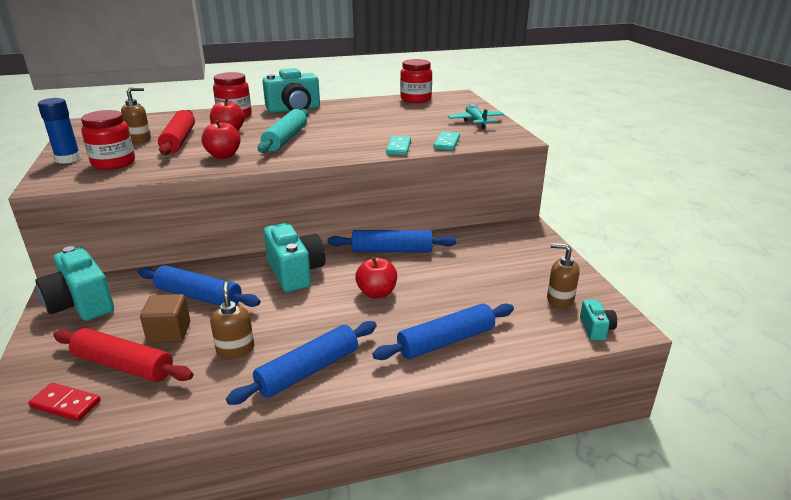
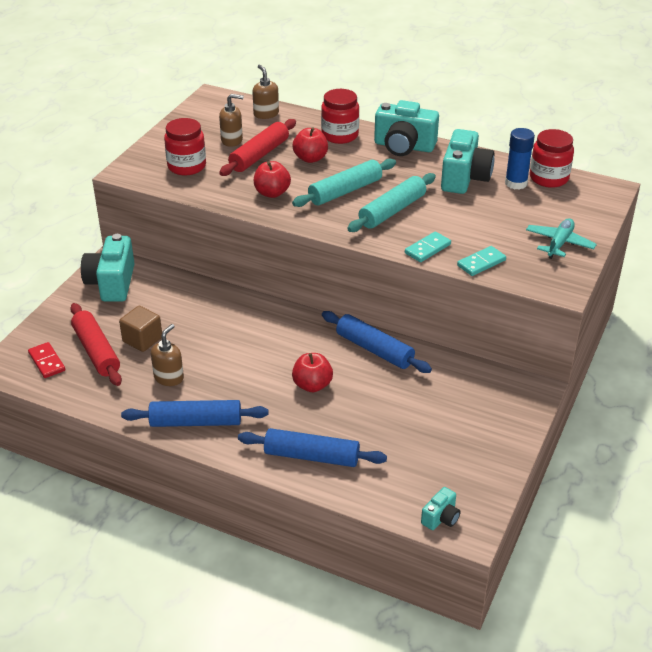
camera: 40 degrees right, 10 degrees up
blue glue stick [38,98,81,164] -> blue glue stick moved to [505,128,535,189]
blue rolling pin [138,265,261,307] -> none
turquoise camera [264,223,325,292] -> turquoise camera moved to [441,129,494,194]
brown soap dispenser [547,243,580,308] -> brown soap dispenser moved to [253,65,279,119]
none -> turquoise rolling pin [347,173,436,232]

